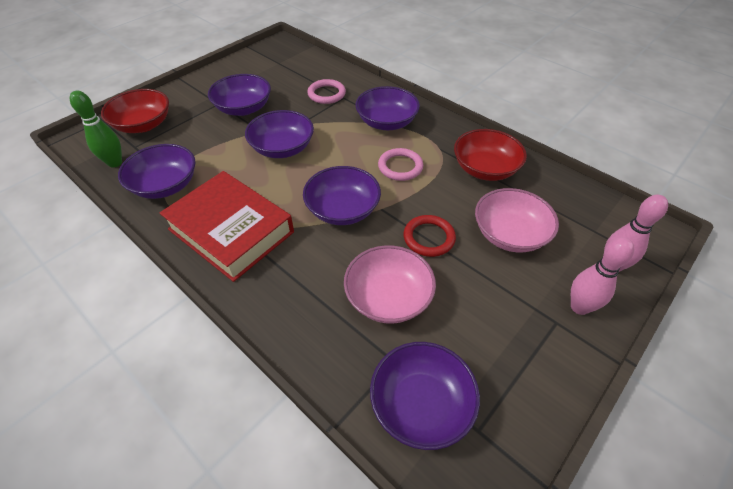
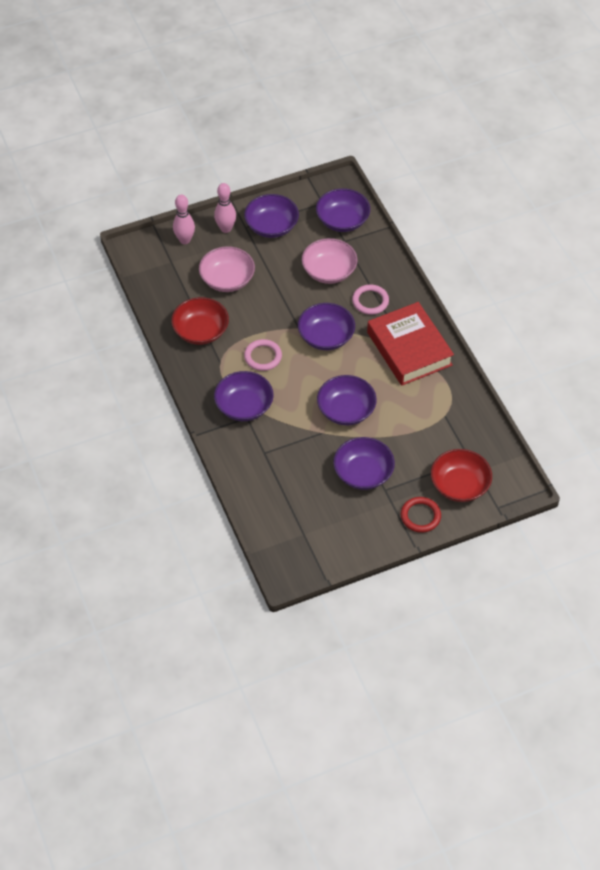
camera: 155 degrees left, 5 degrees up
green bowling pin [70,91,122,168] -> none
purple bowl [118,144,195,199] -> purple bowl moved to [244,194,299,238]
pink ring [307,79,346,104] -> pink ring moved to [352,285,389,315]
red ring [404,215,456,257] -> red ring moved to [401,497,441,533]

